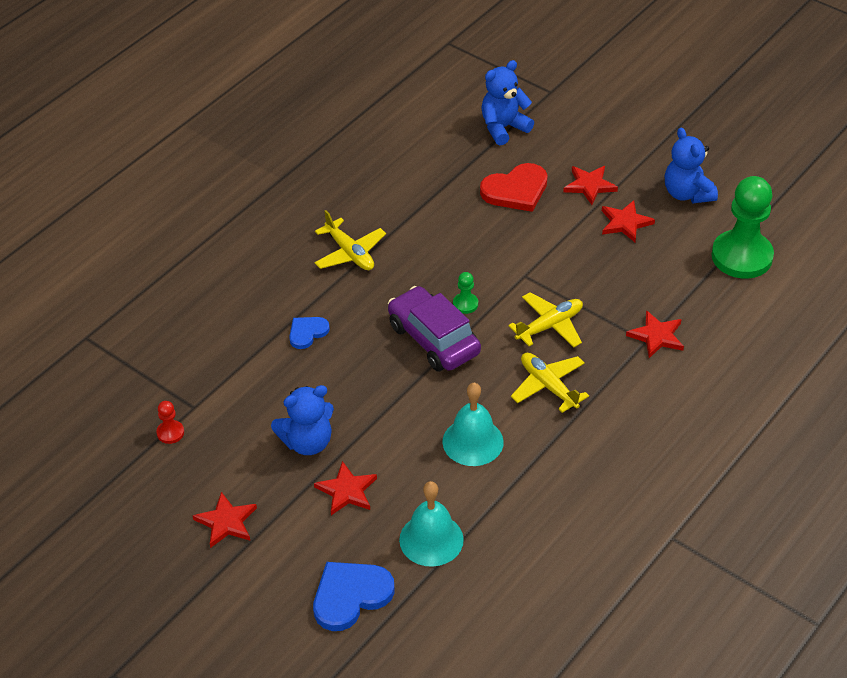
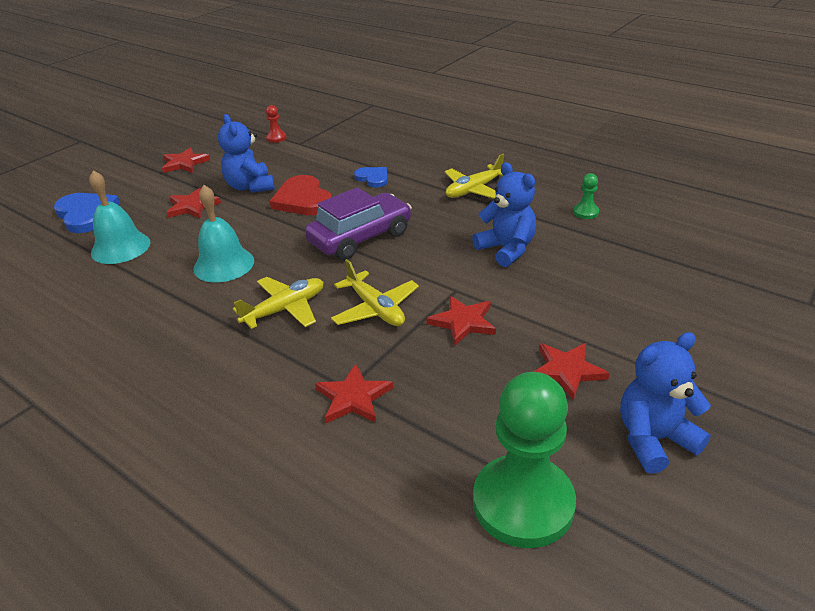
camera: 90 degrees right, 10 degrees down
green pawn [453,272,478,314] -> green pawn moved to [573,173,599,219]
red heart [480,163,548,212] -> red heart moved to [270,175,332,215]
blue teddy bear [481,60,534,145] -> blue teddy bear moved to [472,162,536,267]
red star [563,166,618,205] -> red star moved to [426,296,496,345]

